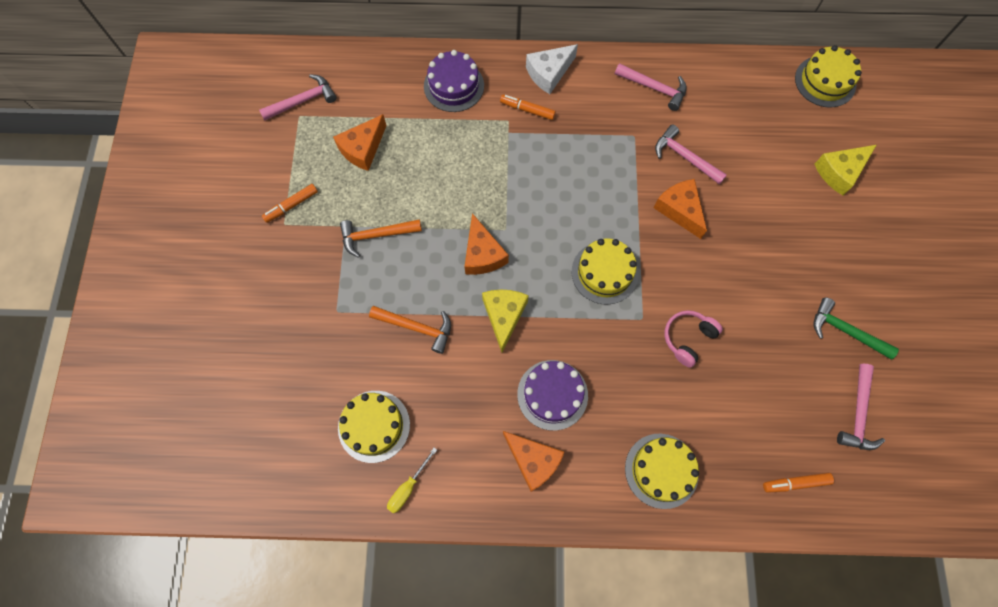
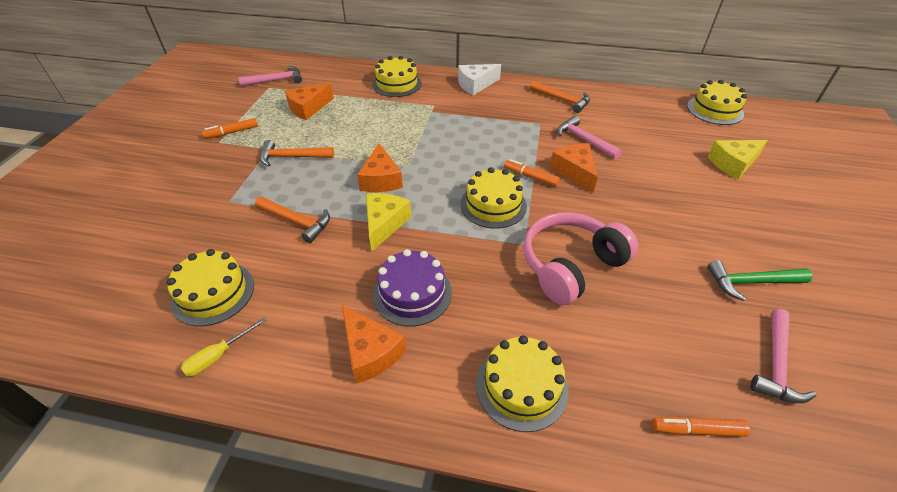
camera: 10 degrees right, 25 degrees down
purple cake [424,50,484,112] -> yellow cake [372,56,422,97]
orange marker [500,95,556,120] -> orange marker moved to [504,159,560,187]
pink hammer [615,63,687,111] -> orange hammer [530,80,590,113]
pink headphones [664,310,723,368] -> pink headphones [523,212,638,305], size x1.77
green hammer [814,297,899,359] -> green hammer turned 45 degrees counterclockwise [707,260,813,301]

